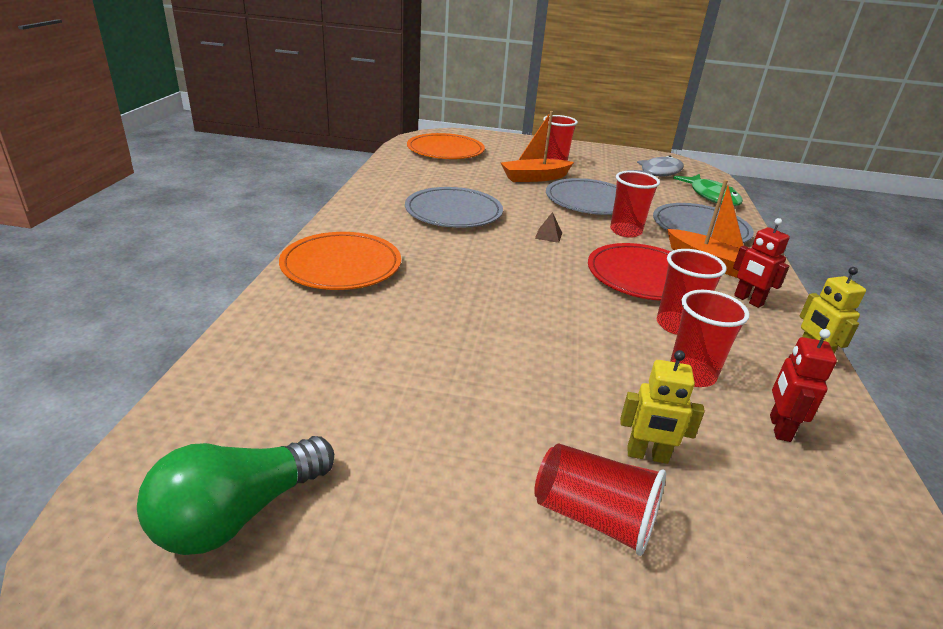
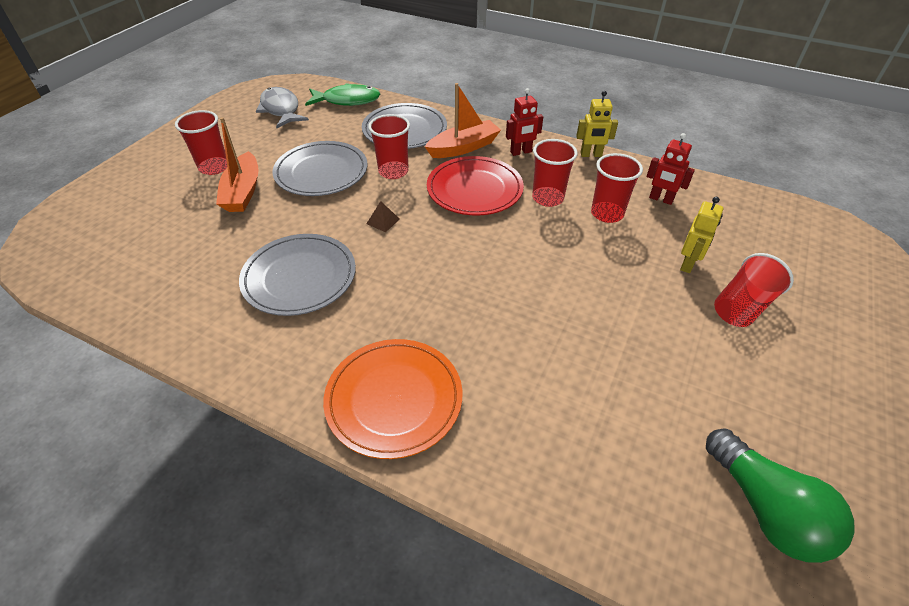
camera: 70 degrees left, 15 degrees up
orange plate [407,133,485,159] -> none

